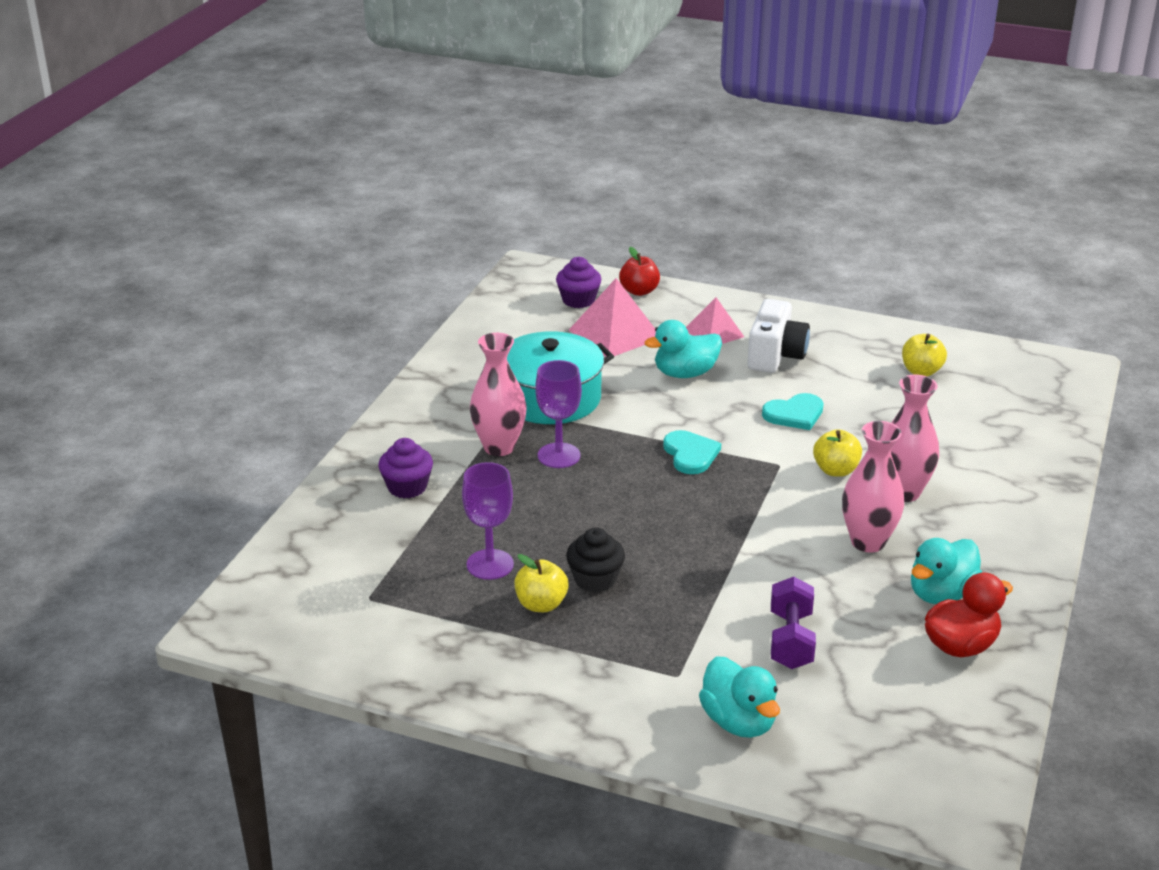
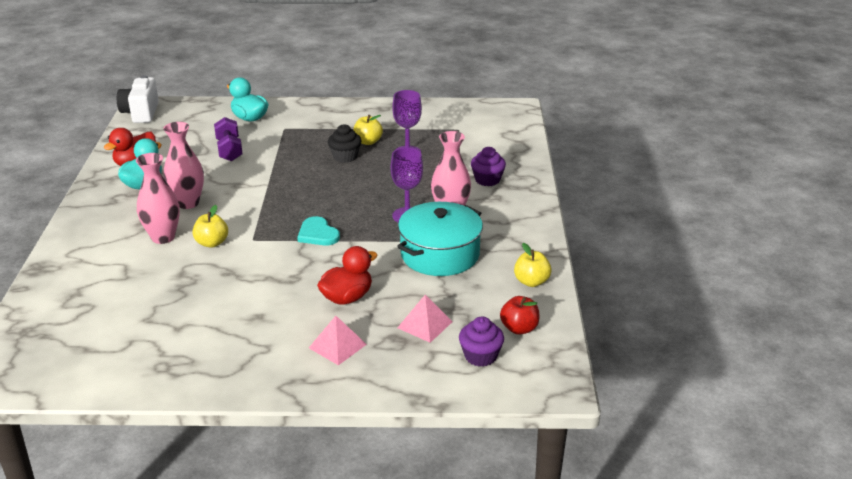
camera: 160 degrees right, 0 degrees up
pink pyramid [569,278,656,357] -> pink pyramid [398,295,453,343], size x0.65
red apple [619,247,660,296] -> red apple moved to [500,296,540,335]
turquoise duck [645,320,722,378] -> red duck [317,246,377,305]
white camera [747,299,810,373] -> white camera moved to [117,75,159,123]
turquoise heart [762,393,824,430] -> none
yellow apple [902,334,947,376] -> yellow apple moved to [514,243,552,287]

